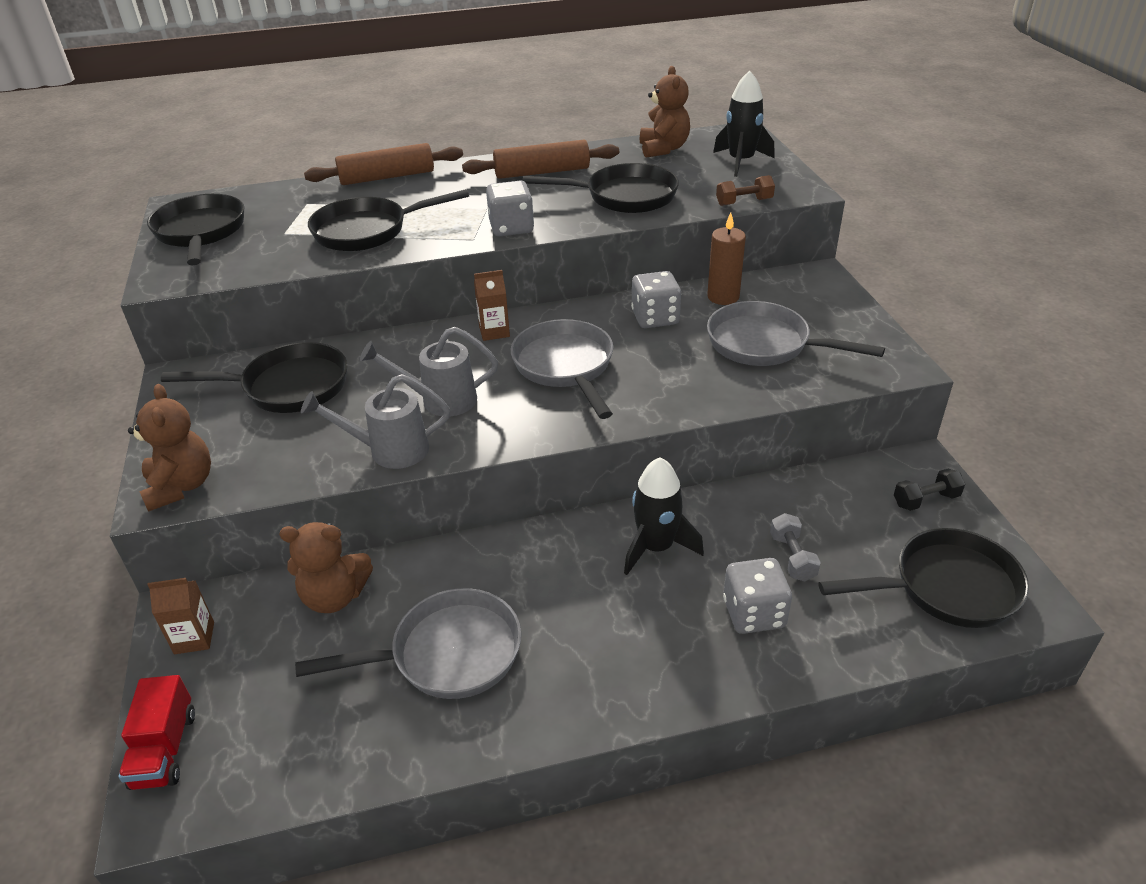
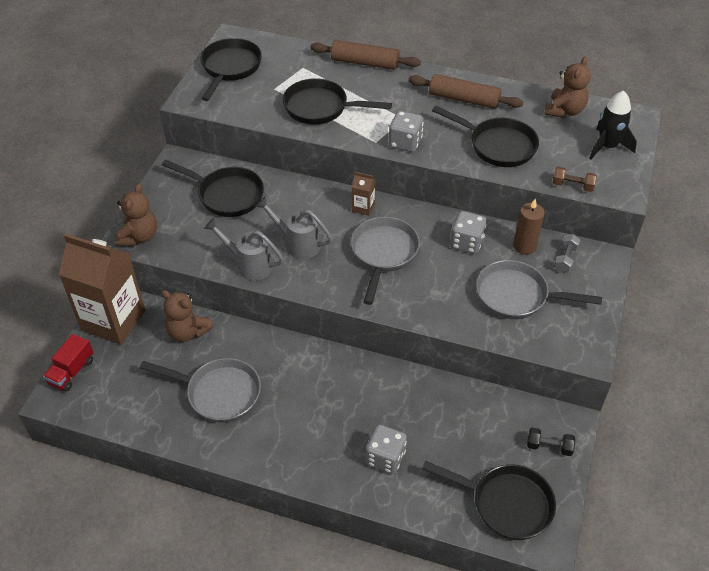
camera: 30 degrees right, 10 degrees up
brown carton [147,578,214,654] -> brown carton [59,234,145,345], size x2.45
black rocket [624,457,704,575] -> none
grey pan [707,301,885,366] -> grey pan turned 45 degrees counterclockwise [476,260,602,319]
grey dumbbell [770,513,821,581] -> grey dumbbell moved to [554,234,580,273]

